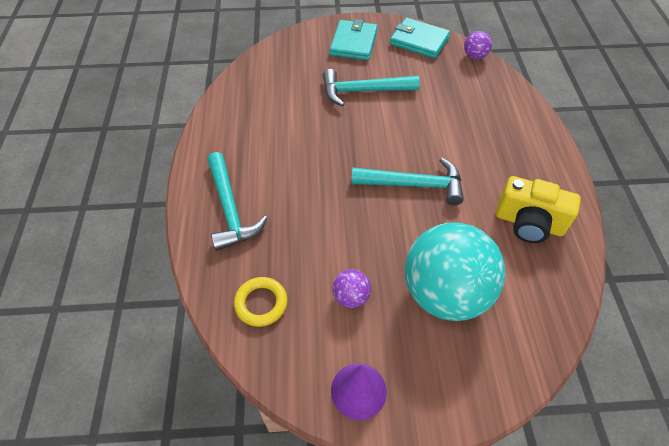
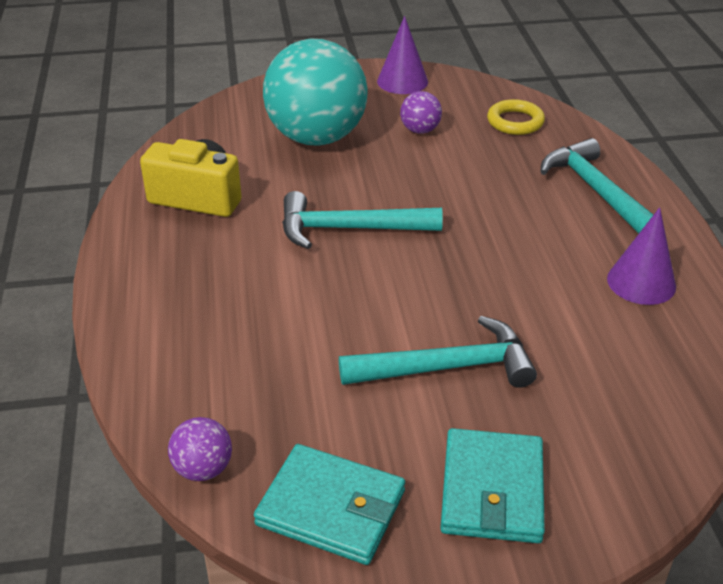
camera: 175 degrees right, 15 degrees down
none -> purple cone [607,207,676,305]

